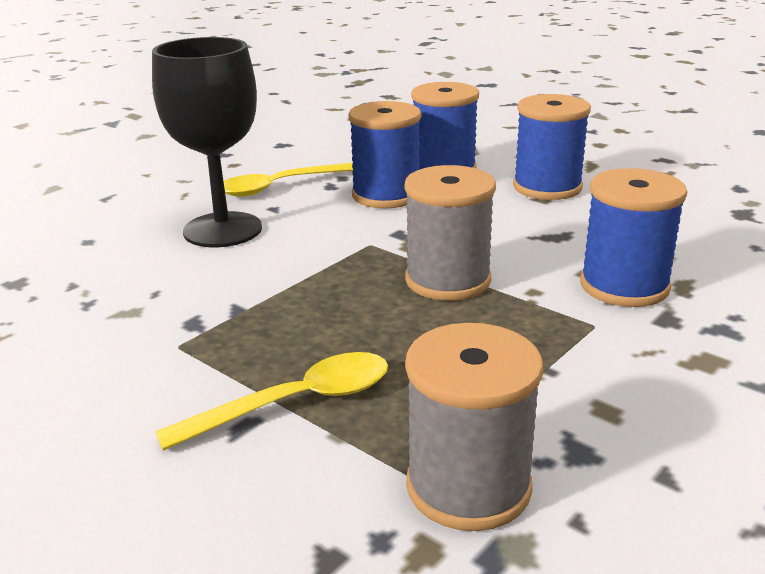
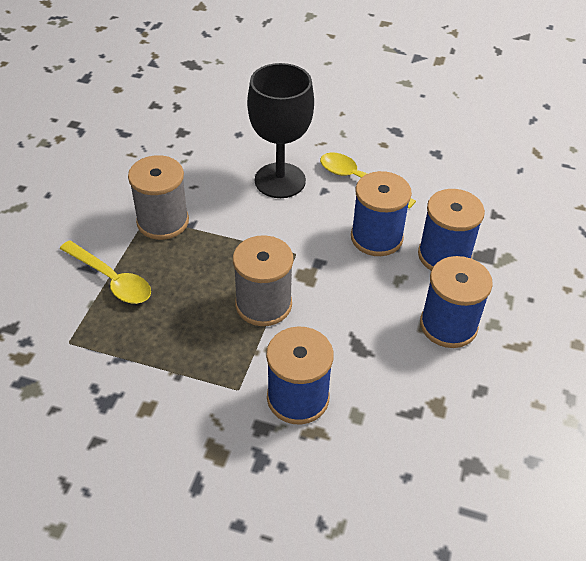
camera: 65 degrees right, 20 degrees up
grey spool [405,323,543,531] -> grey spool moved to [128,155,189,240]

